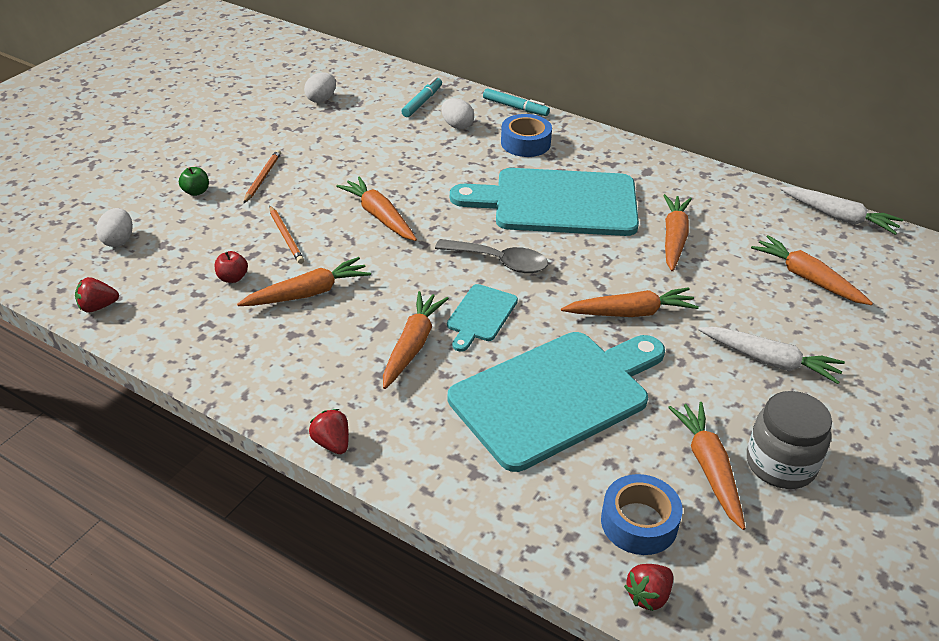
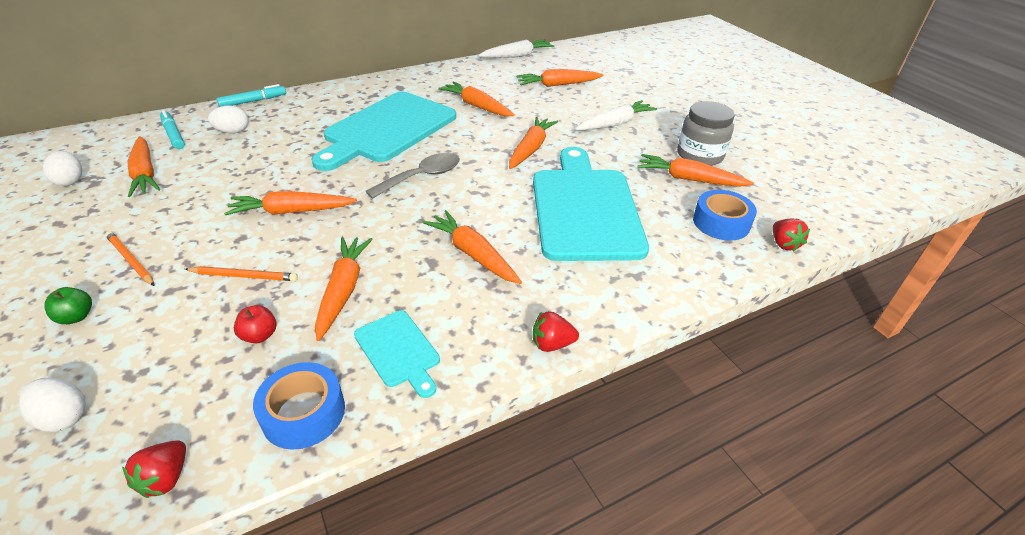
camera: 60 degrees left, 0 degrees up
turquoise cutting board [447,284,518,352] -> turquoise cutting board moved to [354,310,440,398]
blue tape [501,114,552,157] -> blue tape moved to [253,362,345,450]
none -> orange carrot [128,136,160,197]

